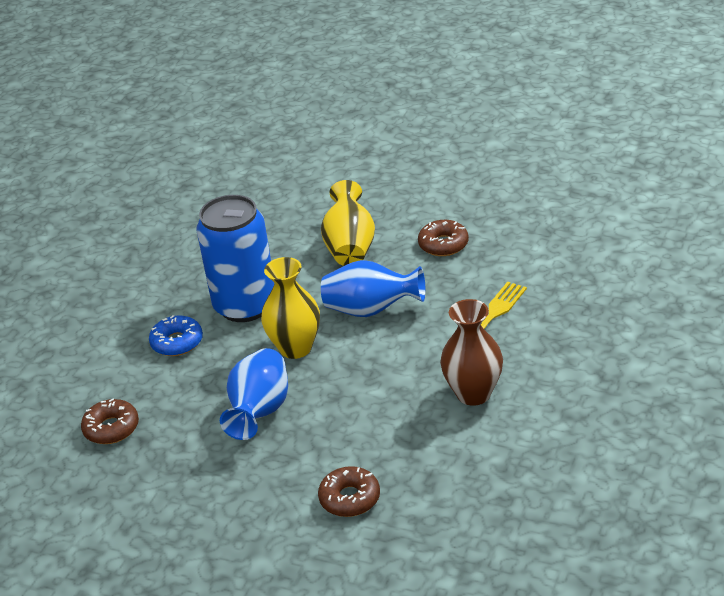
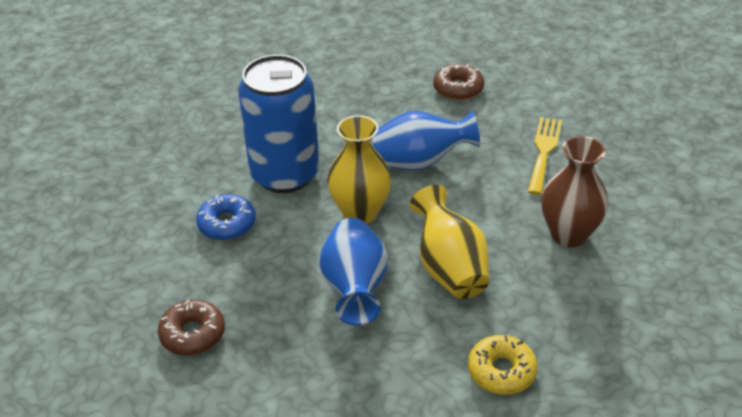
camera: 20 degrees left, 5 degrees up
brown donut [318,466,380,517] -> yellow donut [468,335,538,395]
yellow vase [321,180,375,266] -> yellow vase moved to [410,185,489,299]

